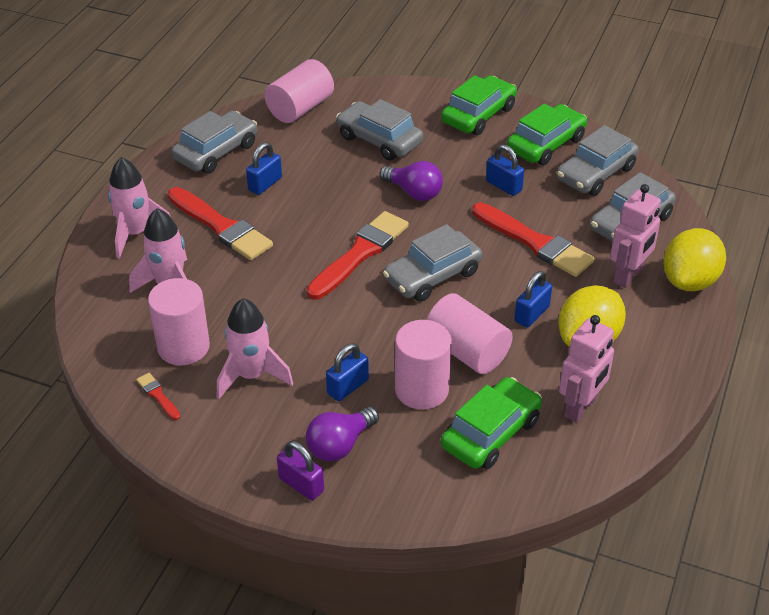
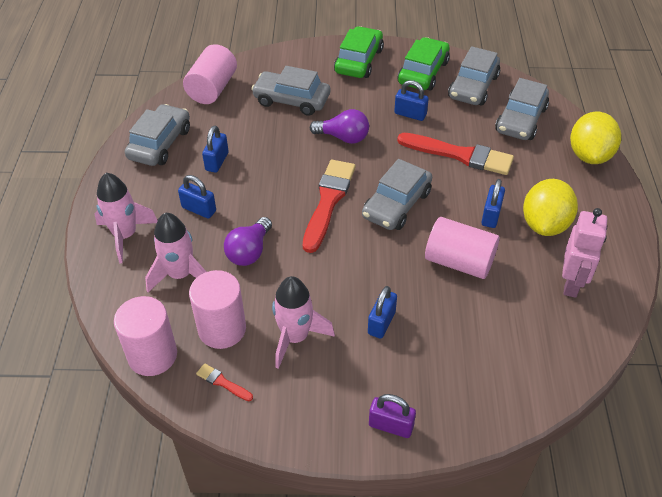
camera: 20 degrees left, 5 degrees up
red brush [168,187,273,260] -> blue padlock [178,175,216,218]
purple light bulb [306,407,379,462] -> purple light bulb moved to [224,217,272,266]
pink cylinder [395,320,452,410] -> pink cylinder moved to [114,296,177,376]
green car [441,377,542,469] -> none
pink robot [610,184,661,288] -> none

